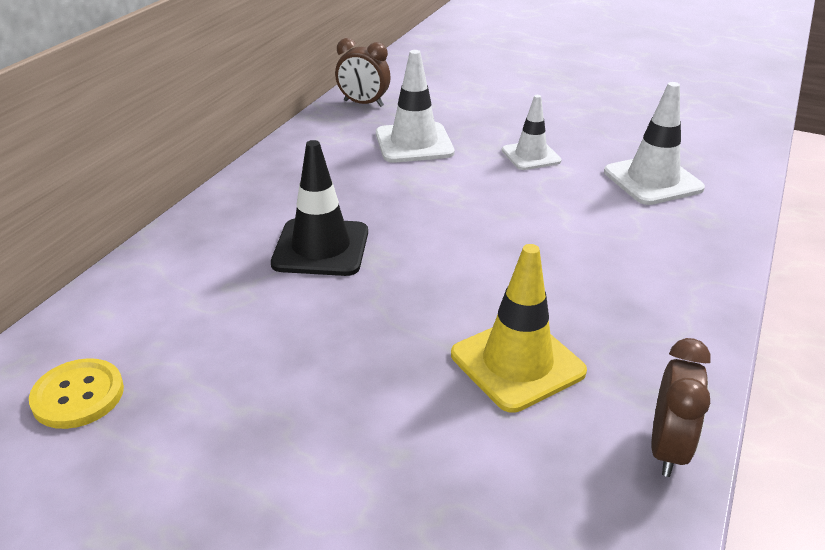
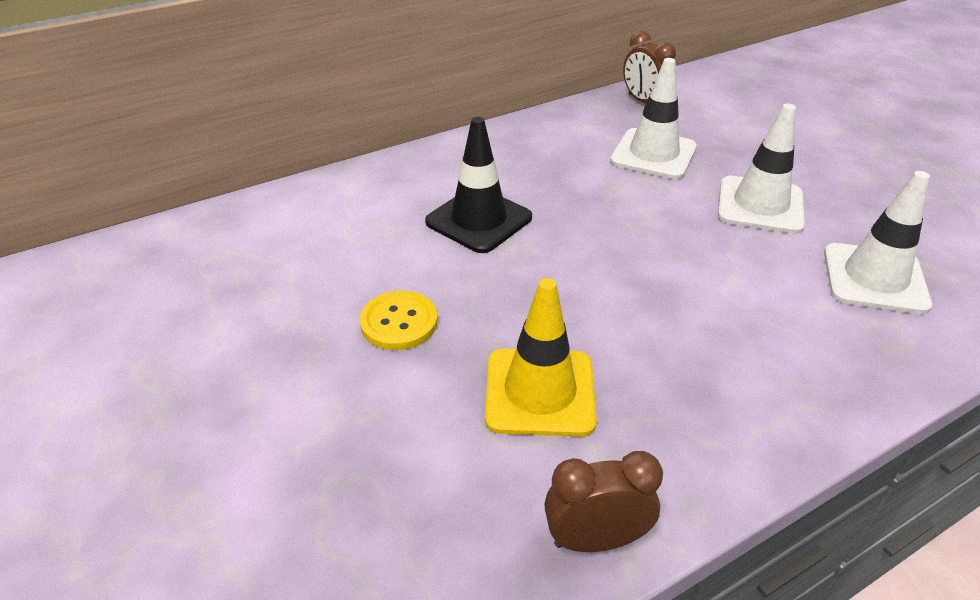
camera: 35 degrees right, 5 degrees up
yellow button [29,358,124,429] -> yellow button moved to [359,291,438,350]
white traffic cone [502,95,562,170] -> white traffic cone [718,103,805,234], size x1.51
brown clock [651,338,711,477] -> brown clock turned 150 degrees counterclockwise [544,451,663,552]

